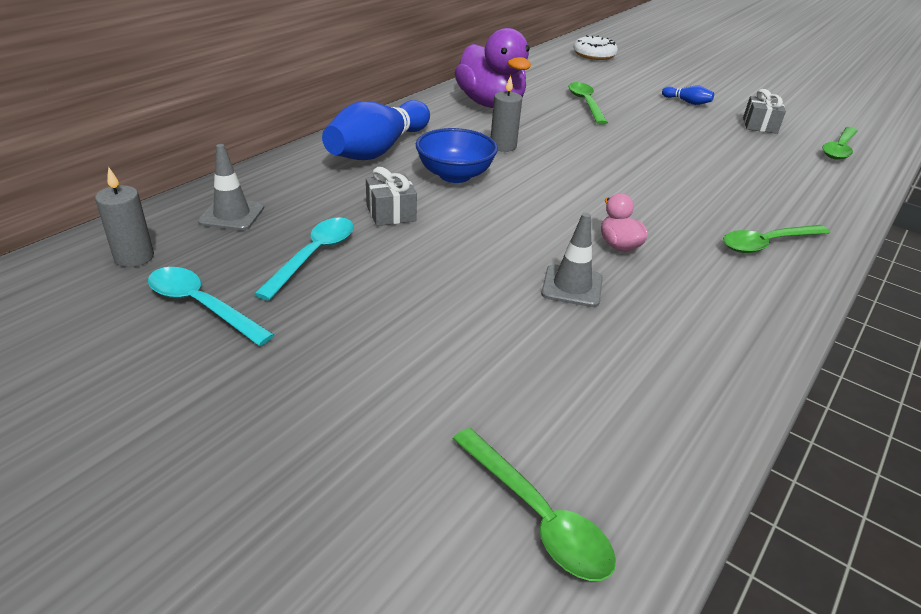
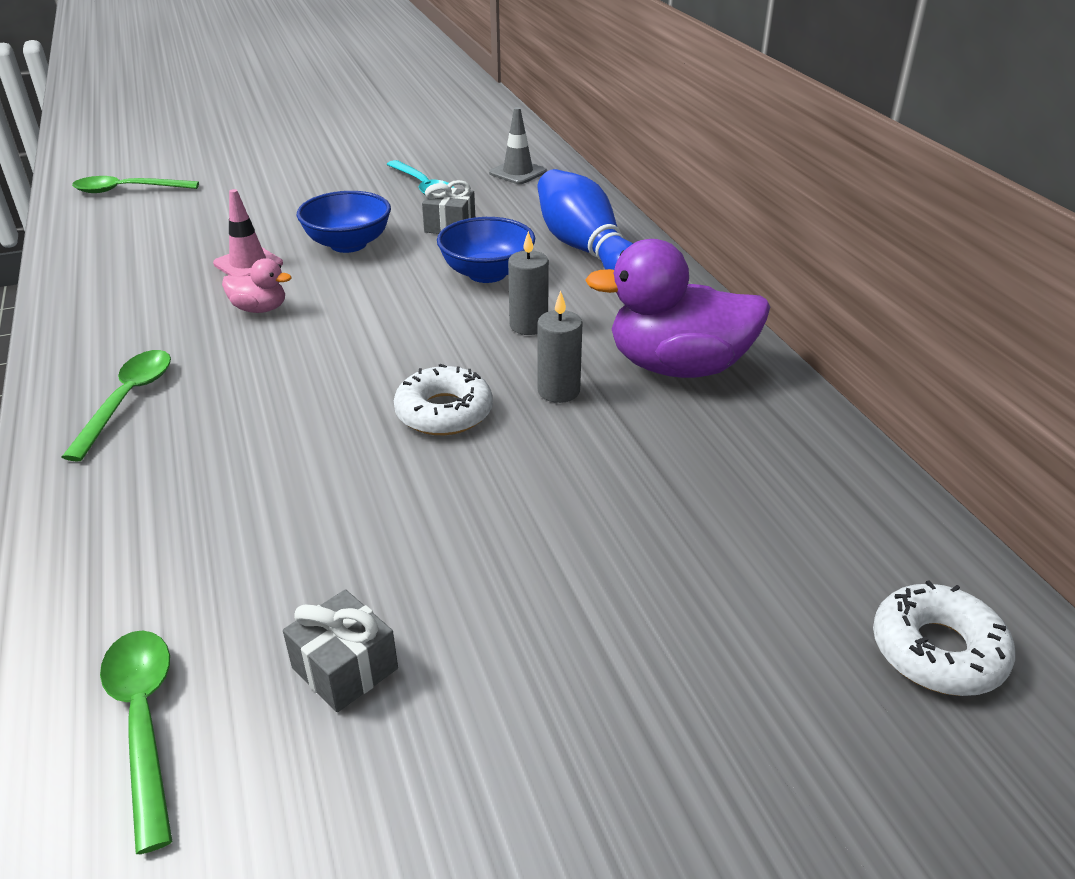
camera: 125 degrees right, 0 degrees up
grey candle [95,167,154,267] -> grey candle moved to [538,291,583,403]
turquoise spoon [148,267,274,346] -> none
grey traffic cone [541,213,603,307] -> pink traffic cone [213,189,283,276]
green spoon [568,82,608,125] -> none
blue bowling pin [662,86,714,105] -> none
none -> blue bowl [297,191,391,253]
none -> white donut [394,364,493,435]

